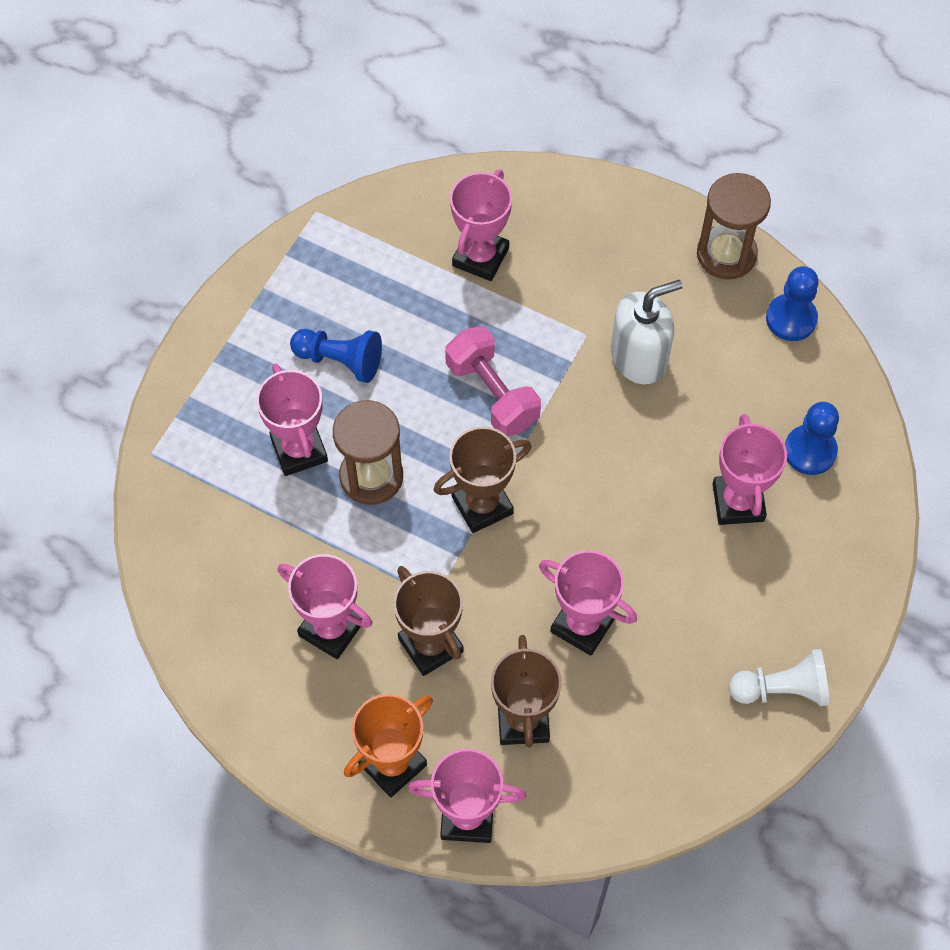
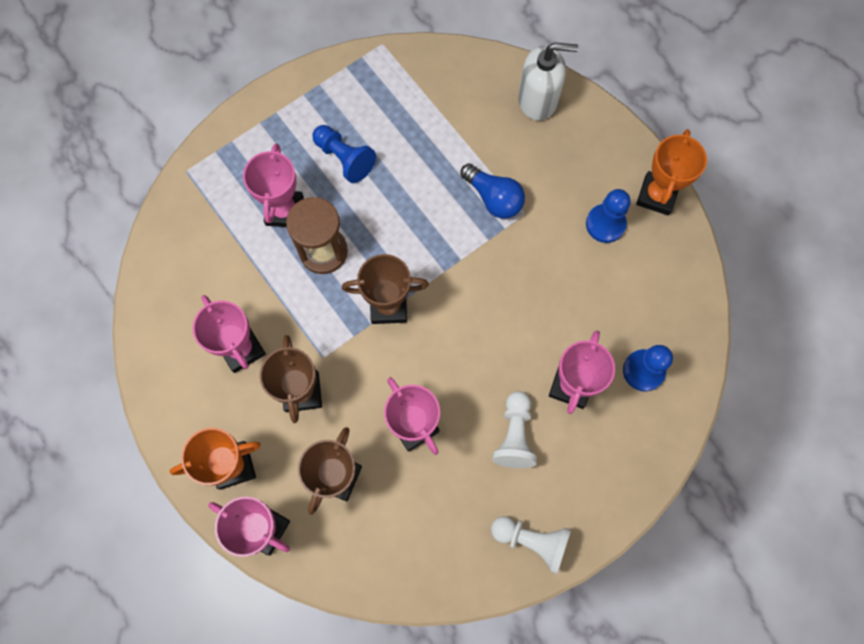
camera: 25 degrees right, 10 degrees up
pink dumbbell [445,326,541,436] -> none
pink trophy [450,169,512,281] -> none
white soap dispenser [611,280,683,384] -> white soap dispenser moved to [518,42,578,121]
brown hourglass [697,173,771,279] -> orange trophy [636,129,707,216]
blue pawn [766,266,819,341] -> blue pawn moved to [586,189,631,243]
none -> blue light bulb [460,163,525,219]
none -> white pawn [492,391,537,468]

